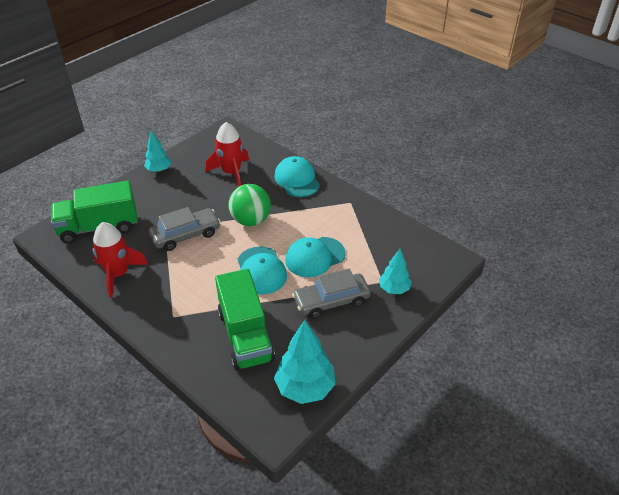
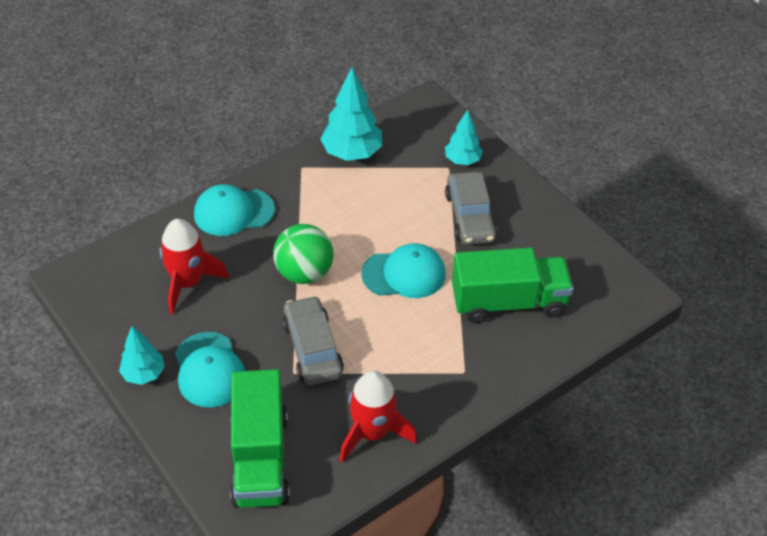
camera: 80 degrees left, 5 degrees up
turquoise tree [274,320,335,404] -> turquoise tree moved to [320,68,382,161]
turquoise cap [285,237,346,277] -> turquoise cap moved to [175,332,245,408]

